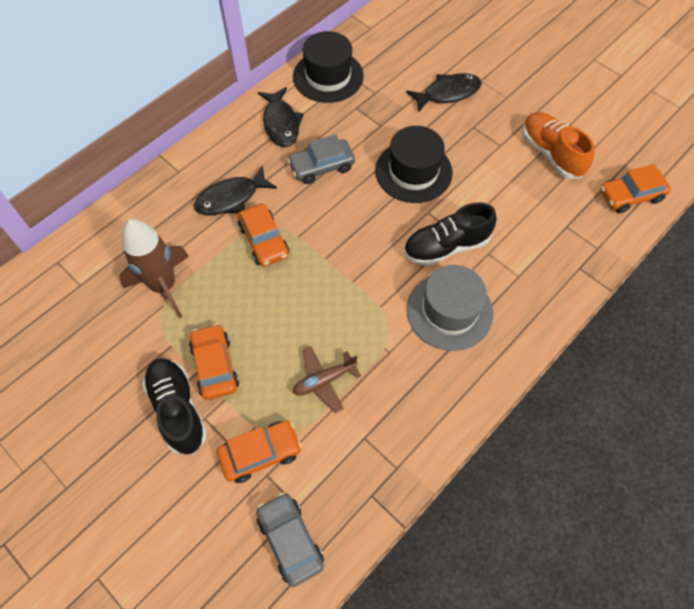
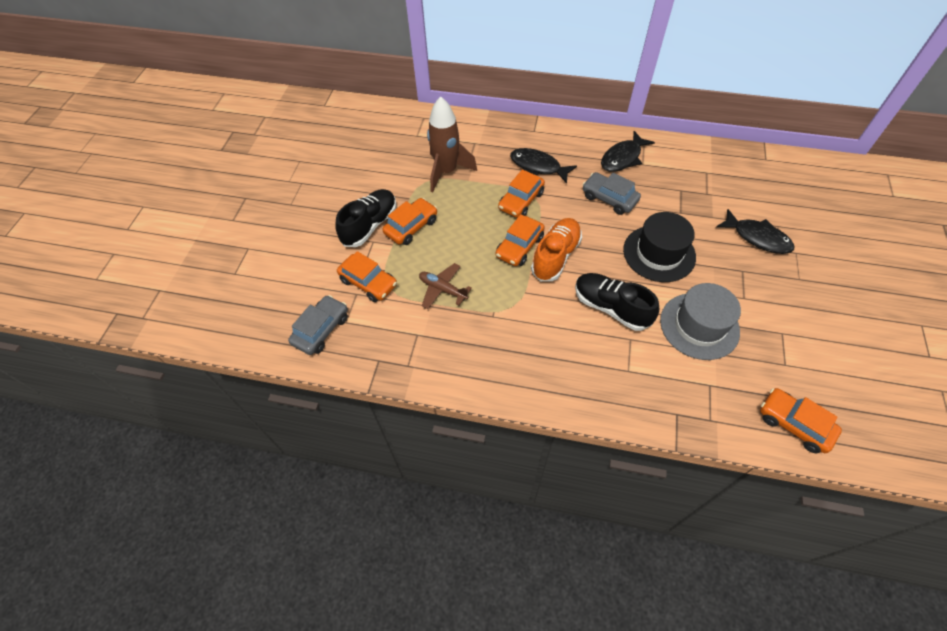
camera: 60 degrees right, 5 degrees down
black hat [293,31,364,103] -> none
grey hat [407,265,493,351] -> grey hat moved to [660,283,741,360]
orange shoe [522,112,595,179] -> orange shoe moved to [531,218,582,281]
none -> orange car [495,214,545,266]

